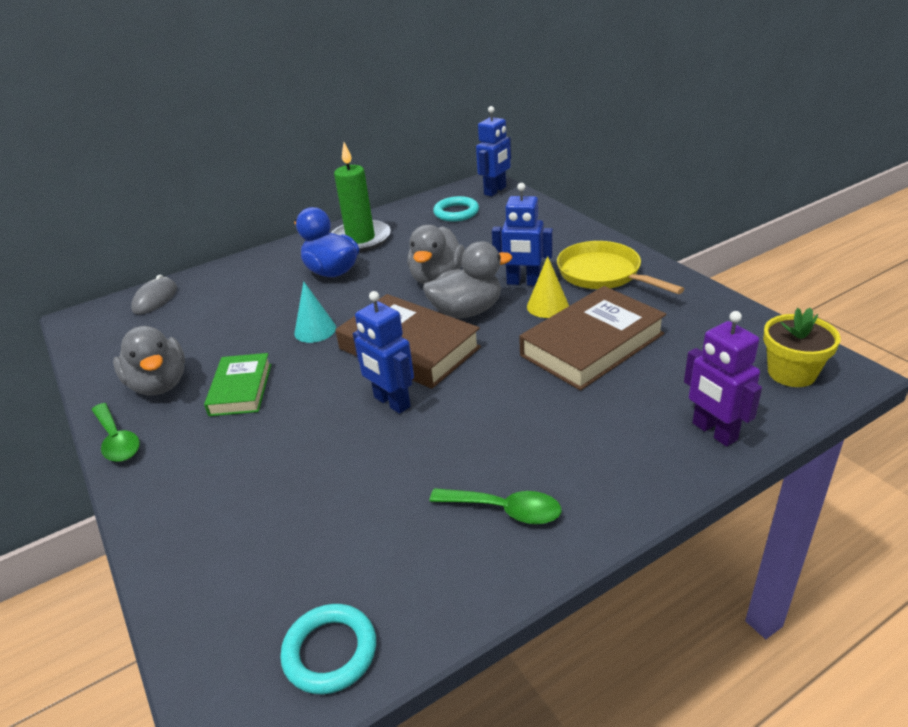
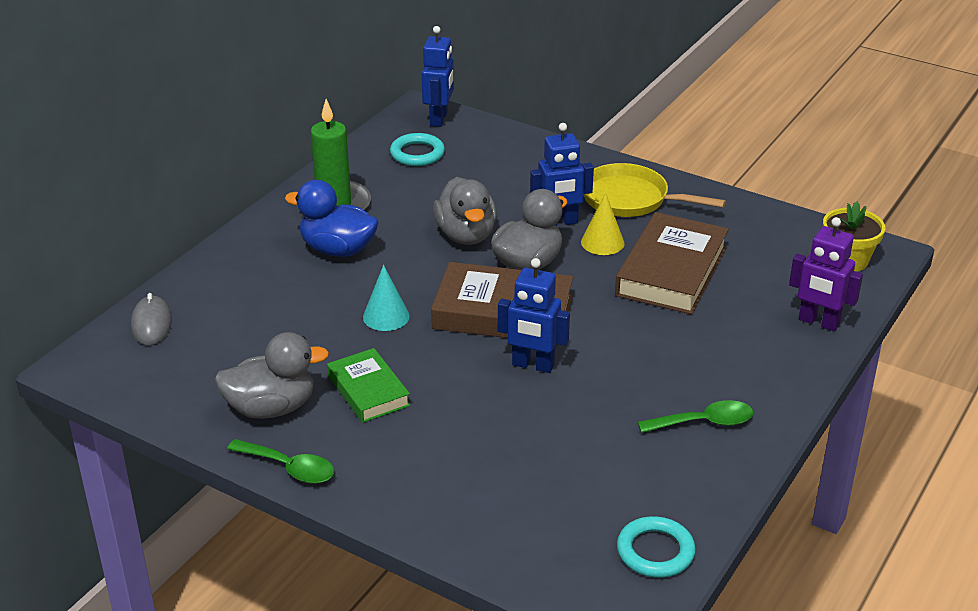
camera: 30 degrees left, 0 degrees up
grey duck [113,326,185,395] -> grey duck turned 45 degrees counterclockwise [214,332,329,419]

